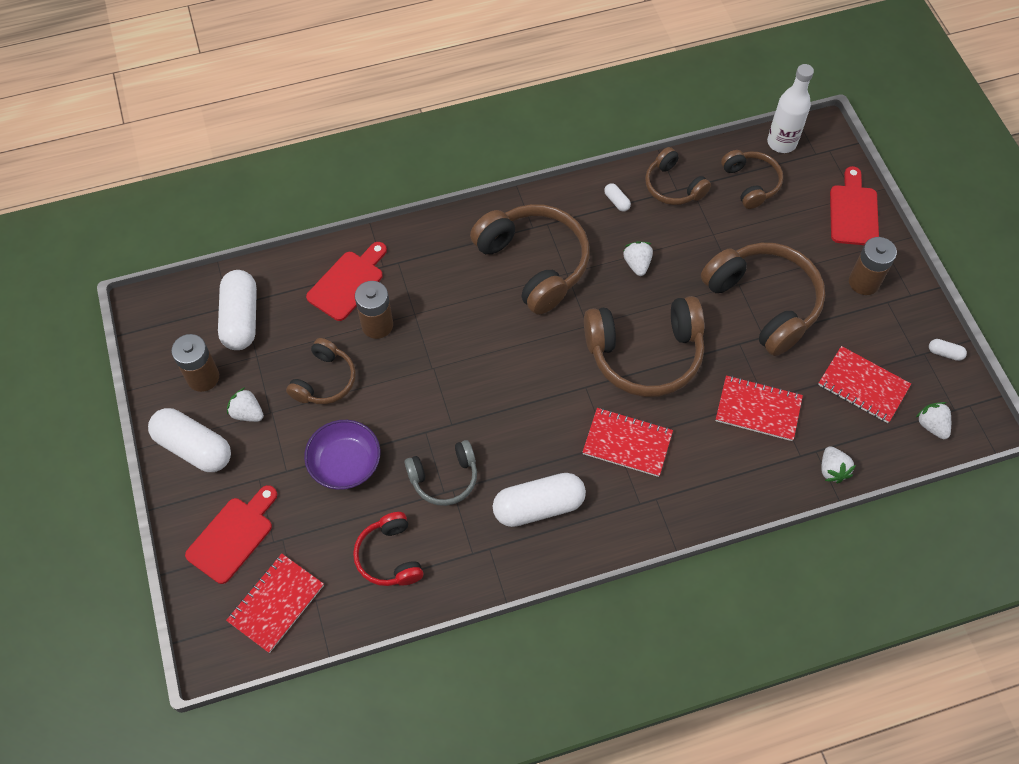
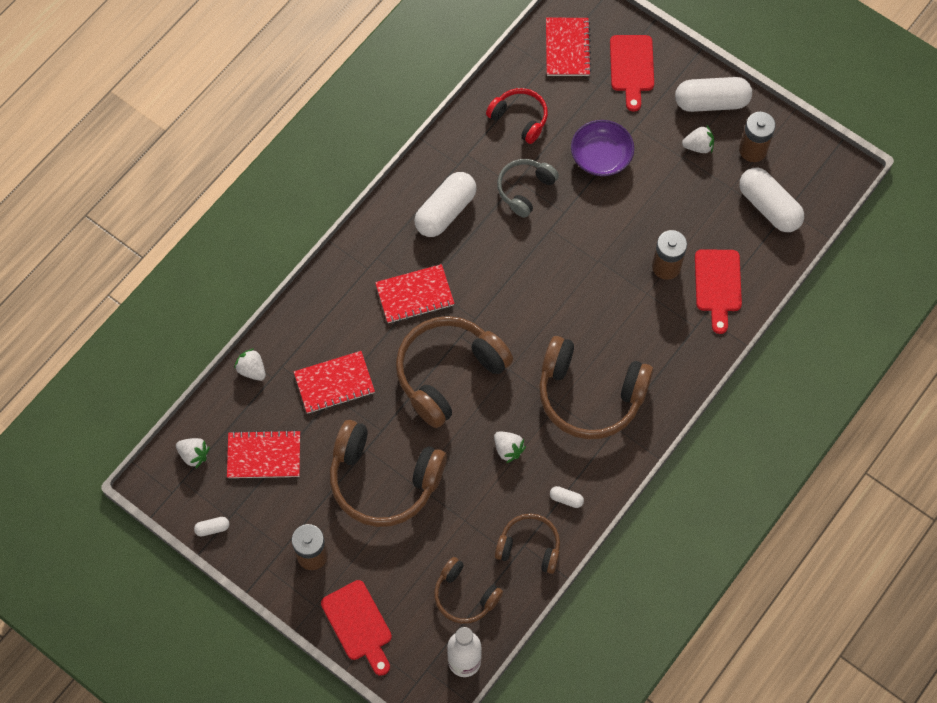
camera: 145 degrees right, 5 degrees up
brown headphones [286,338,356,404] -> none

